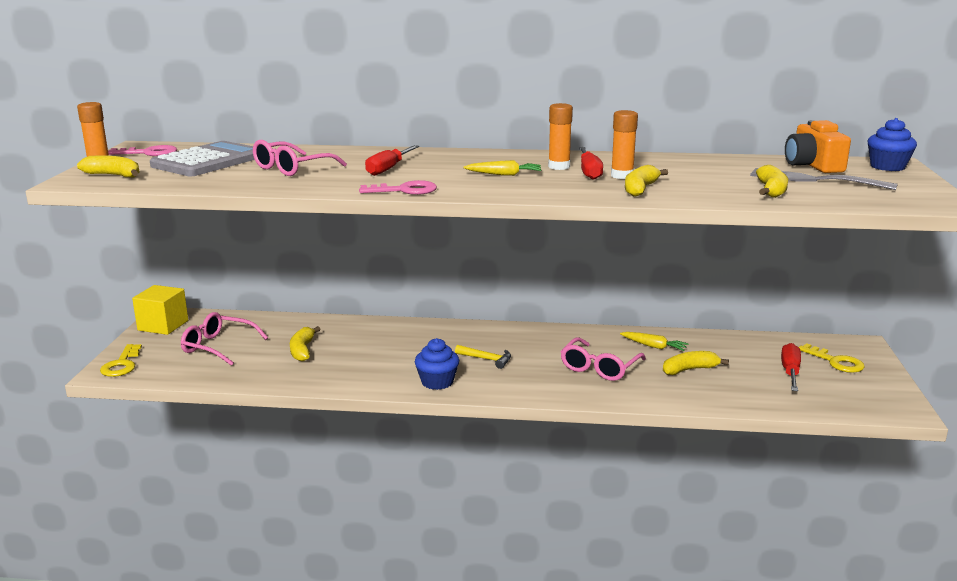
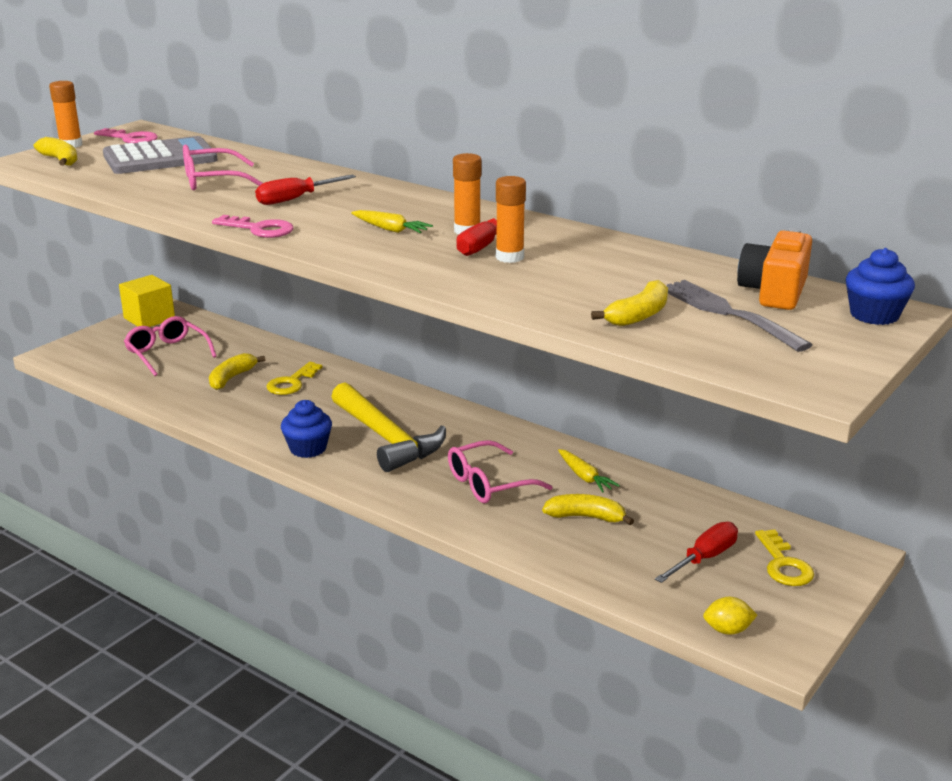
camera: 30 degrees right, 5 degrees up
yellow key [100,344,142,377] -> yellow key moved to [266,362,323,395]
yellow hammer [455,345,511,369] -> yellow hammer [331,382,446,472], size x2.27
yellow banana [625,165,668,197] -> none
none -> yellow lemon [703,597,757,635]

